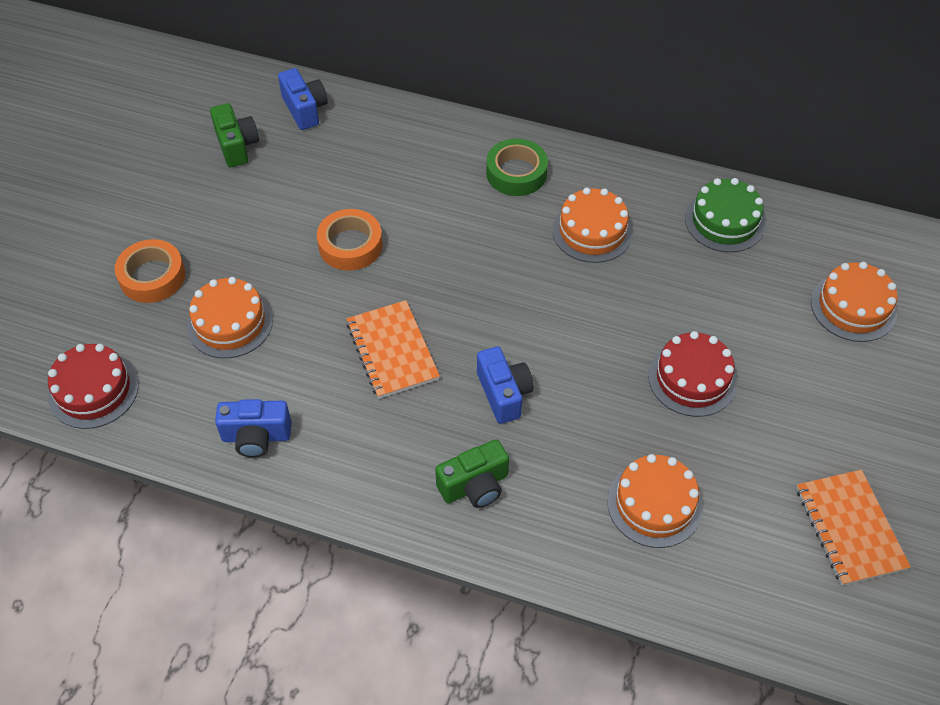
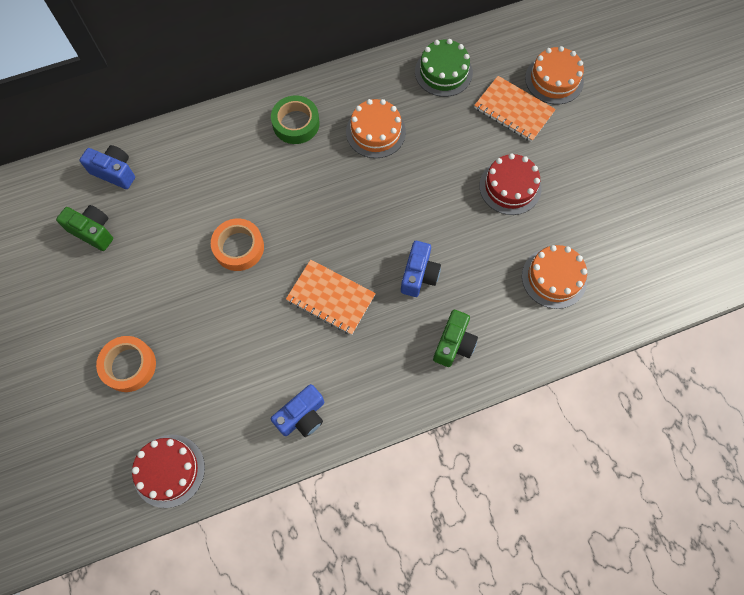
camera: 40 degrees left, 15 degrees up
orange cake [187,277,273,358] -> none
blue camera [477,347,534,424] -> blue camera turned 75 degrees clockwise [401,241,441,297]
orange notebook [797,470,911,586] -> orange notebook moved to [474,76,556,142]

